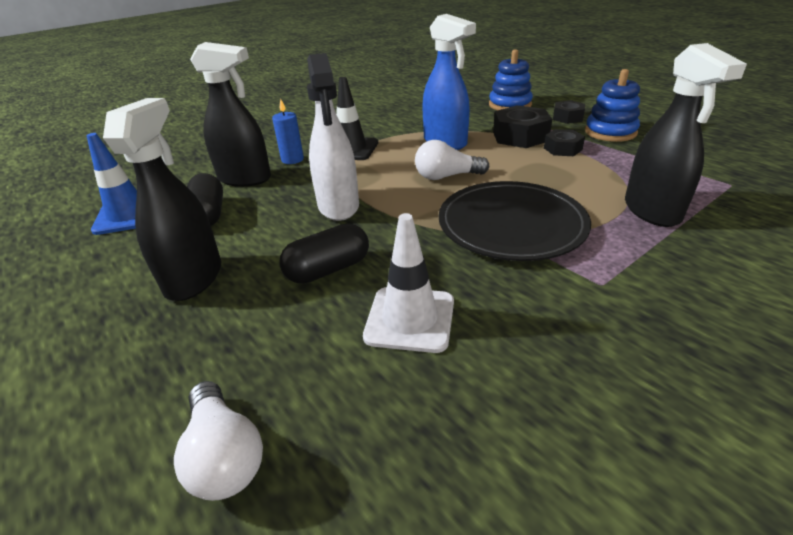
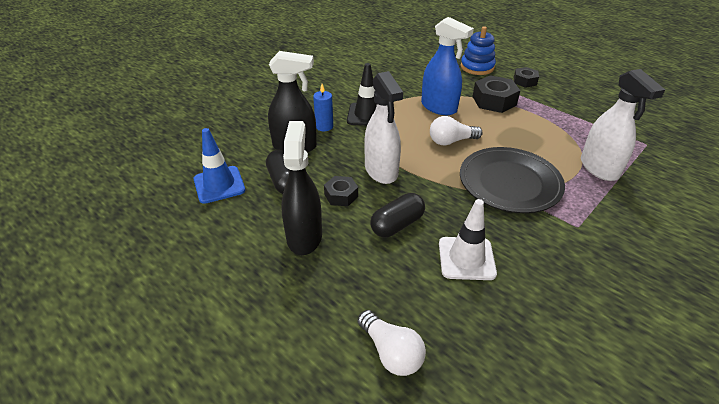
camera: 10 degrees left, 5 degrees up
black nut [544,129,585,156] -> black nut moved to [324,176,358,206]
blue stacking toy [585,69,640,142] -> none
black spray bottle [625,43,747,227] -> white spray bottle [581,69,665,181]

